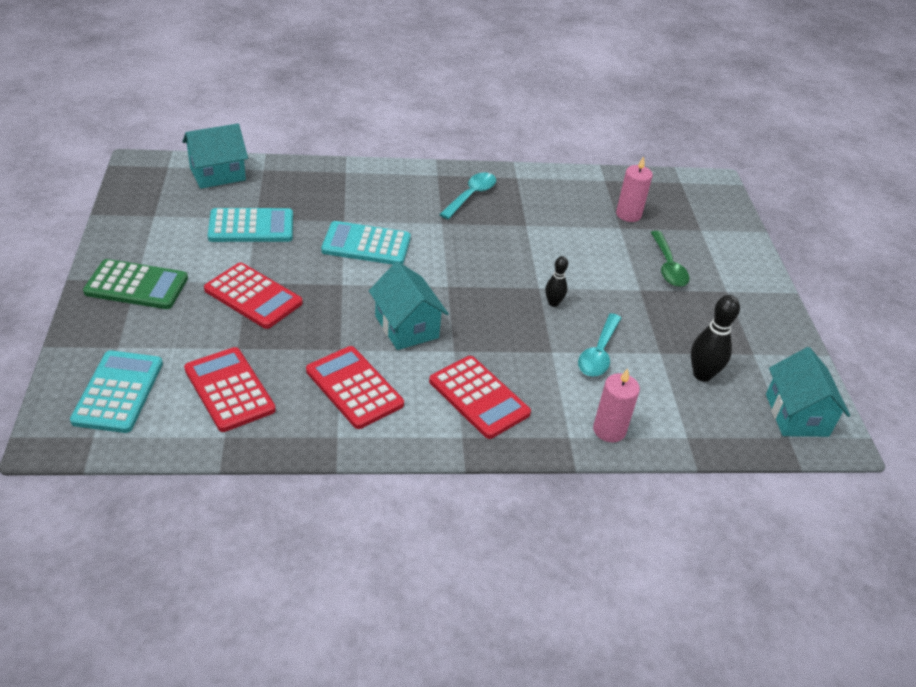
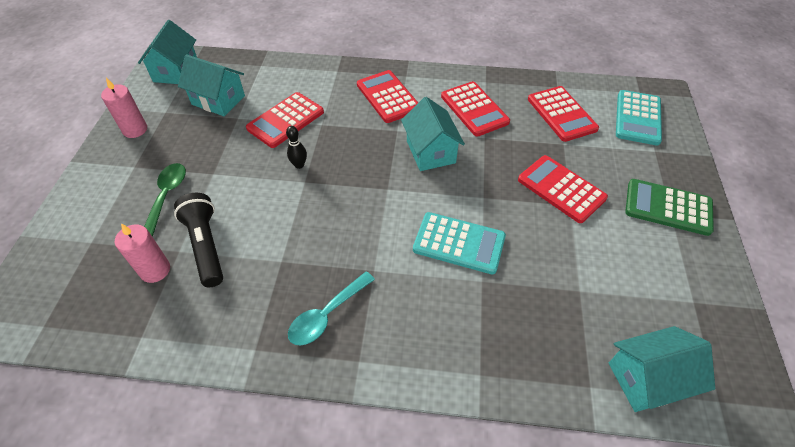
camera: 165 degrees left, 10 degrees up
turquoise calculator [208,208,293,242] -> none
turquoise spoon [578,313,621,377] -> red calculator [246,92,324,148]
pink candle [593,368,640,443] -> pink candle moved to [101,78,147,138]
black bowling pin [691,295,740,382] -> turquoise house [178,55,245,116]
none -> black flashlight [174,193,223,287]

